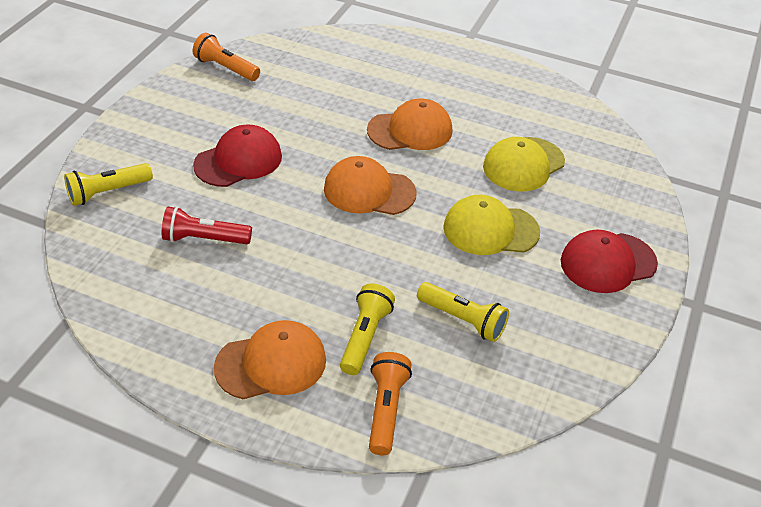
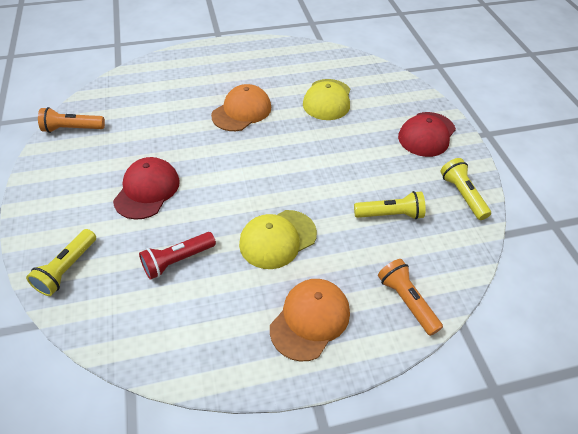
camera: 35 degrees left, 5 degrees up
orange cap [324,156,417,215] -> none
yellow flashlight [340,284,395,375] -> yellow flashlight moved to [440,158,491,220]
yellow cap [443,195,540,255] -> yellow cap moved to [239,210,317,269]

